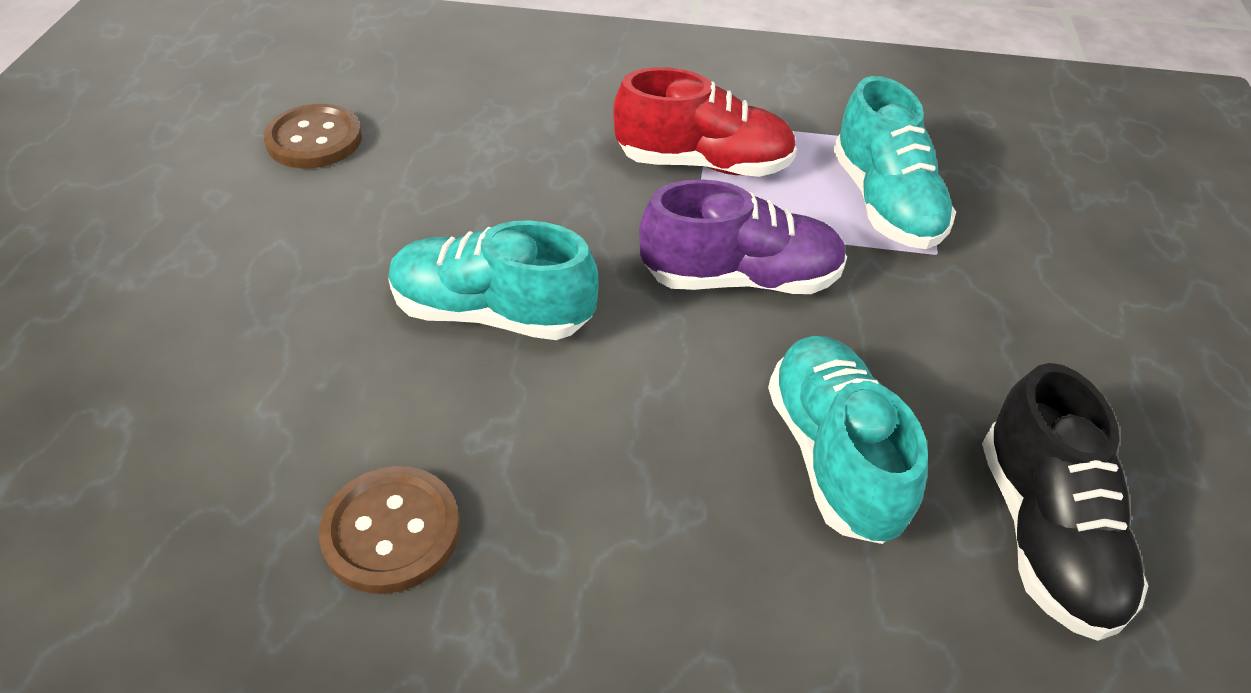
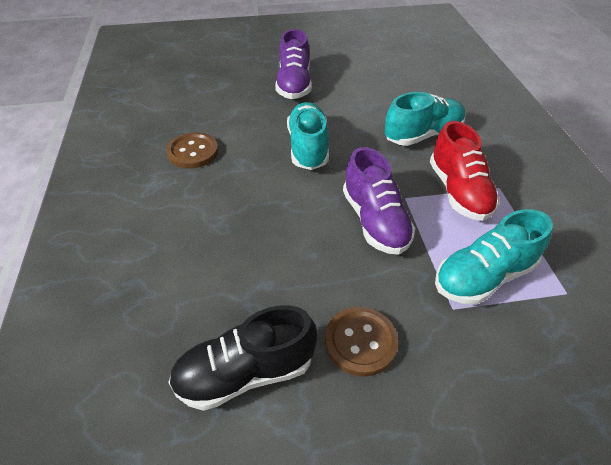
camera: 75 degrees right, 0 degrees up
brown button [264,104,362,168] -> brown button moved to [325,307,398,377]
turquoise shoe [768,336,928,544] -> turquoise shoe moved to [385,92,466,146]
none -> purple shoe [275,29,312,99]

